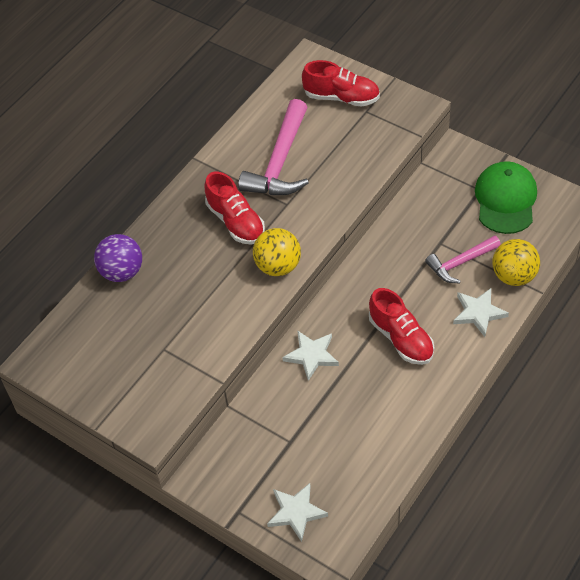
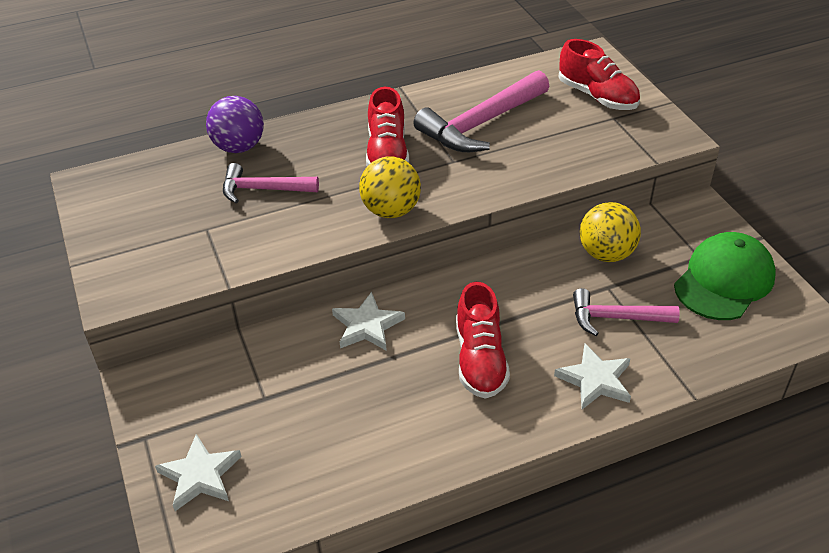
camera: 30 degrees right, 10 degrees down
yellow ball [492,239,540,286] -> yellow ball moved to [580,202,641,262]
none -> pink hammer [223,163,319,203]

